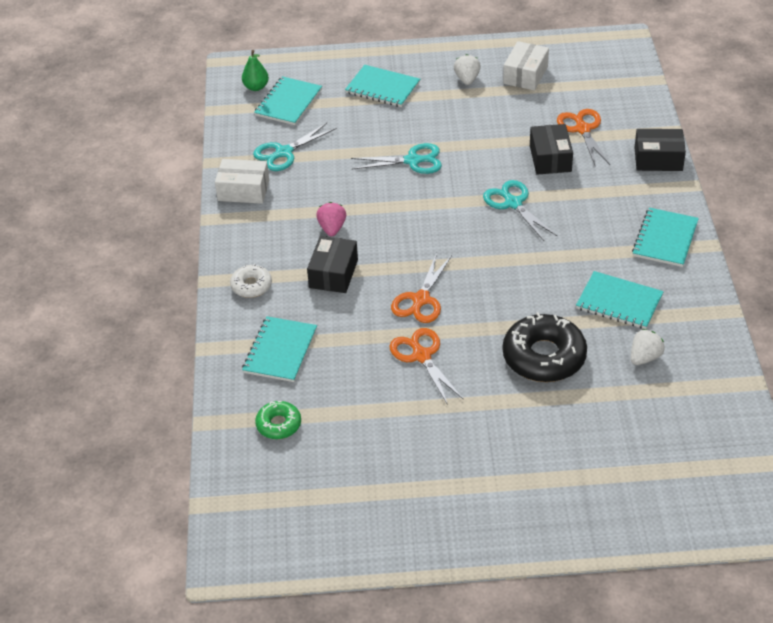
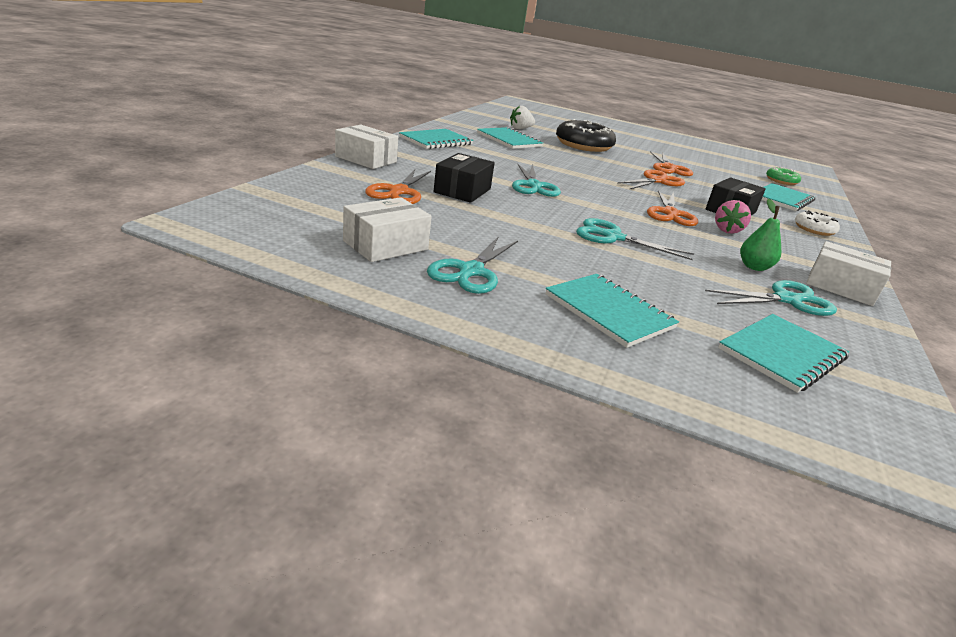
camera: 160 degrees left, 15 degrees down
green pear [242,50,269,91] -> green pear moved to [740,199,781,271]
white strawberry [454,54,481,85] -> turquoise scissors [427,236,518,294]
black box [635,129,686,171] -> white box [335,125,398,169]
none -> orange scissors [647,190,698,226]

